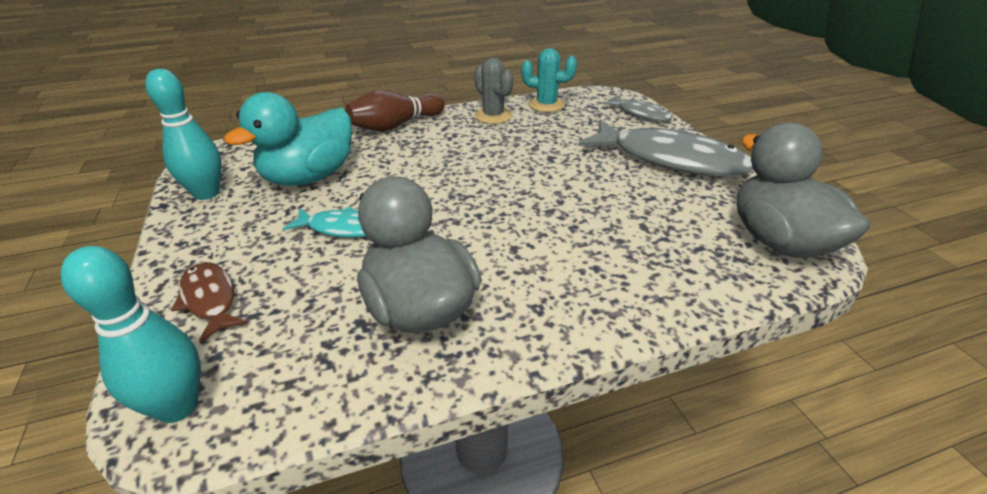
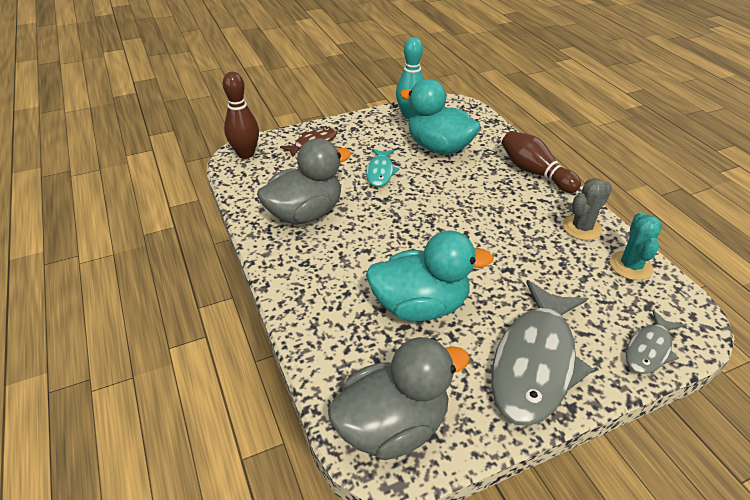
camera: 85 degrees right, 5 degrees up
turquoise bowling pin [61,246,201,423] -> brown bowling pin [223,72,259,159]
none -> turquoise duck [366,230,494,321]

